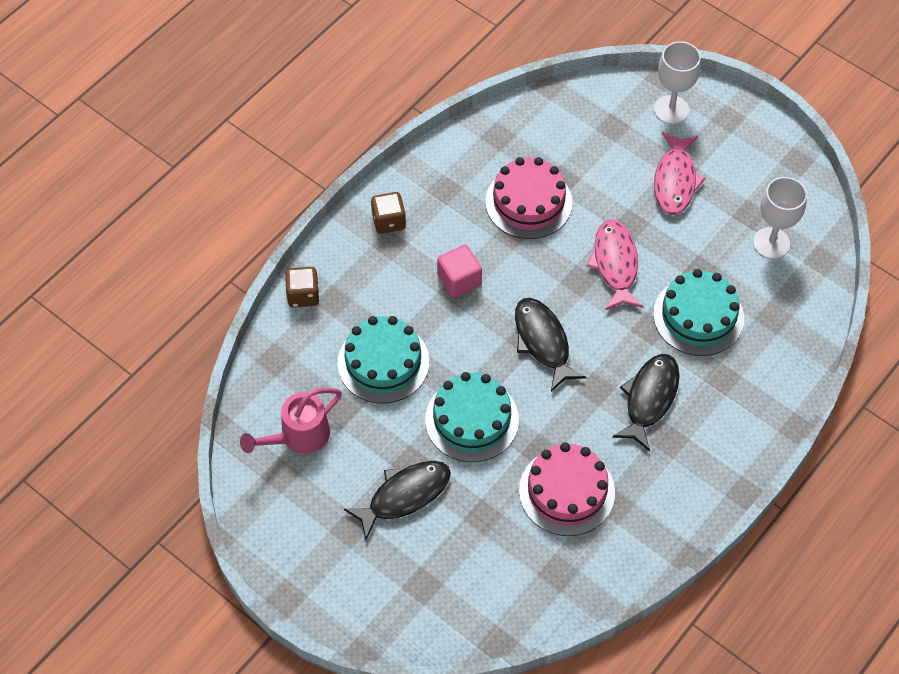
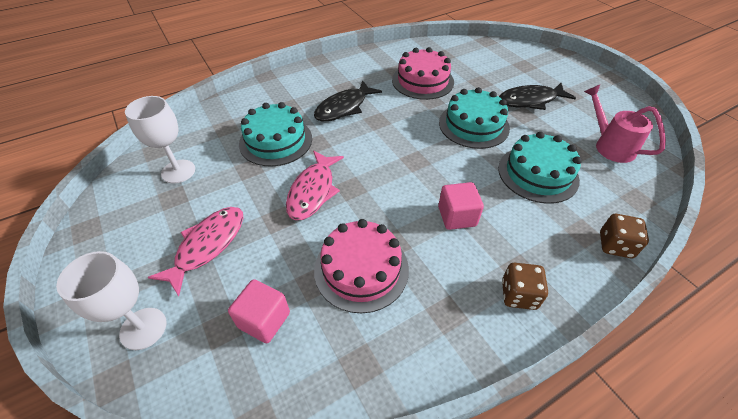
camera: 160 degrees left, 10 degrees down
pink watering can [240,388,342,454] -> pink watering can turned 105 degrees counterclockwise [584,85,666,163]
black fish [515,298,587,392] -> none
none -> pink cube [228,279,290,343]

